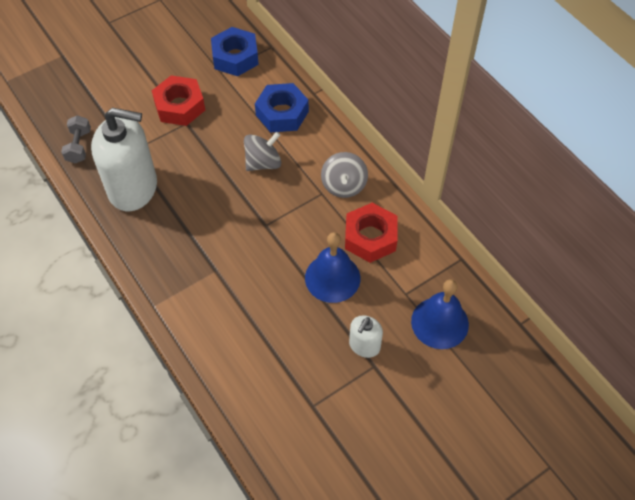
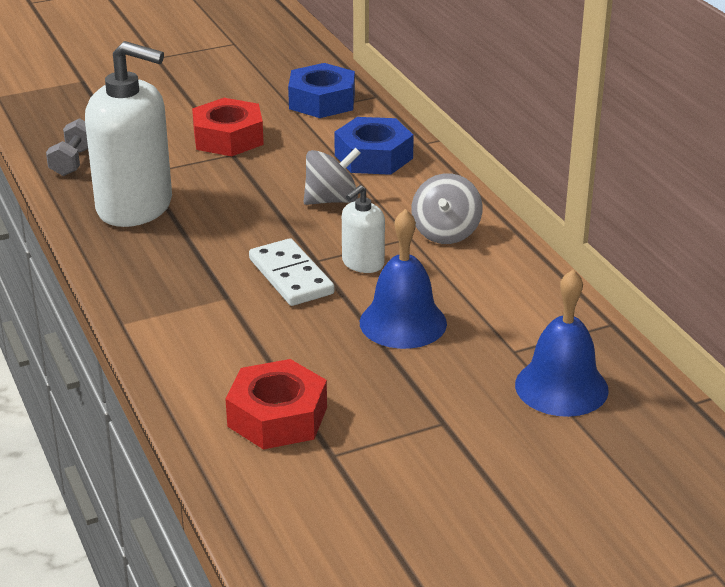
camera: 10 degrees right, 25 degrees down
red nut [345,203,398,263] -> red nut moved to [226,359,327,450]
white soap dispenser [349,315,383,358] -> white soap dispenser moved to [342,185,385,273]
none -> white domino [249,238,334,306]

